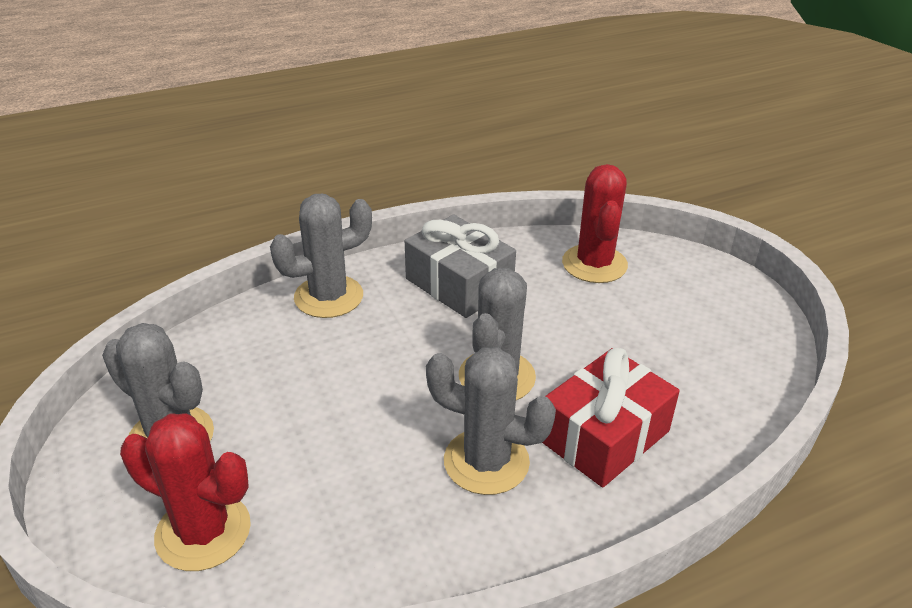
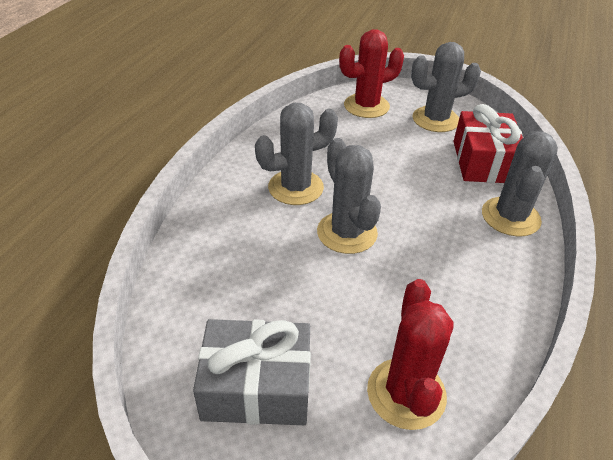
camera: 135 degrees right, 5 degrees up
grey gift [405,215,516,318] -> grey gift moved to [193,319,311,425]
red gift [542,348,680,487] -> red gift moved to [454,104,523,183]
red cactus [562,164,628,283] -> red cactus turned 45 degrees clockwise [367,279,454,430]

